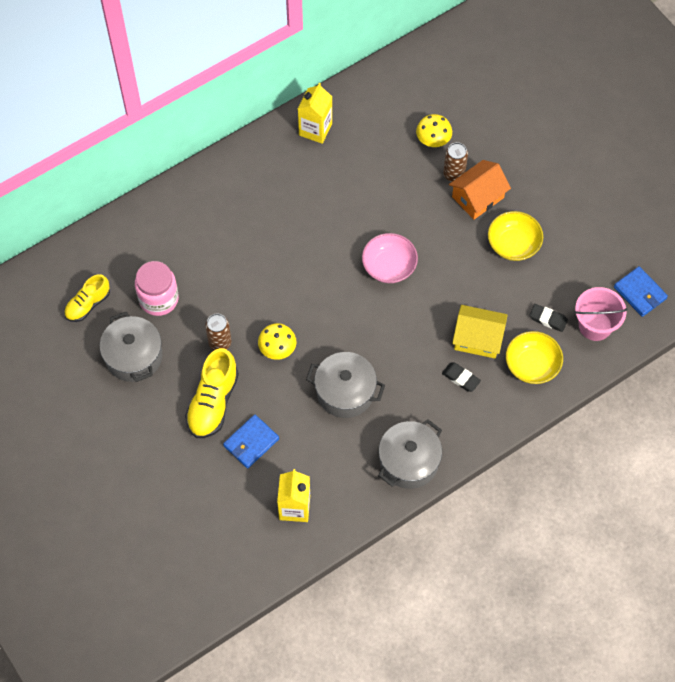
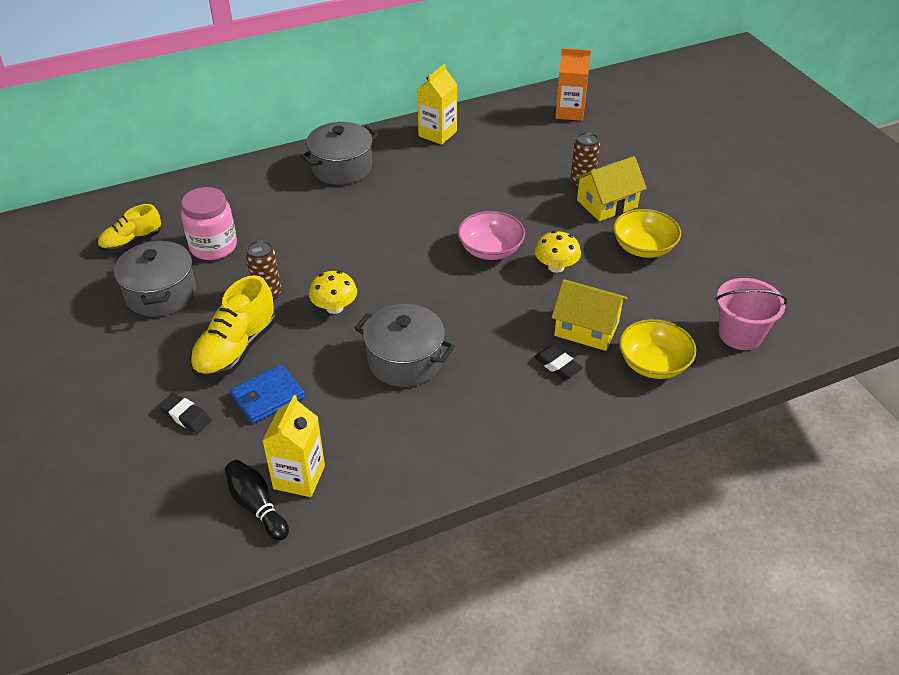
camera: 10 degrees right, 20 degrees down
grey pot [378,419,442,489] -> grey pot moved to [300,122,378,185]
yellow mushroom [416,114,452,147] -> yellow mushroom moved to [535,231,581,273]
orange house [449,160,511,219] -> yellow house [574,156,647,221]
black eraser [529,304,568,332] -> black eraser moved to [159,393,212,434]
blue wallet [614,266,668,317] -> none
none -> black bowling pin [225,460,289,541]
none -> orange carton [555,48,591,121]

